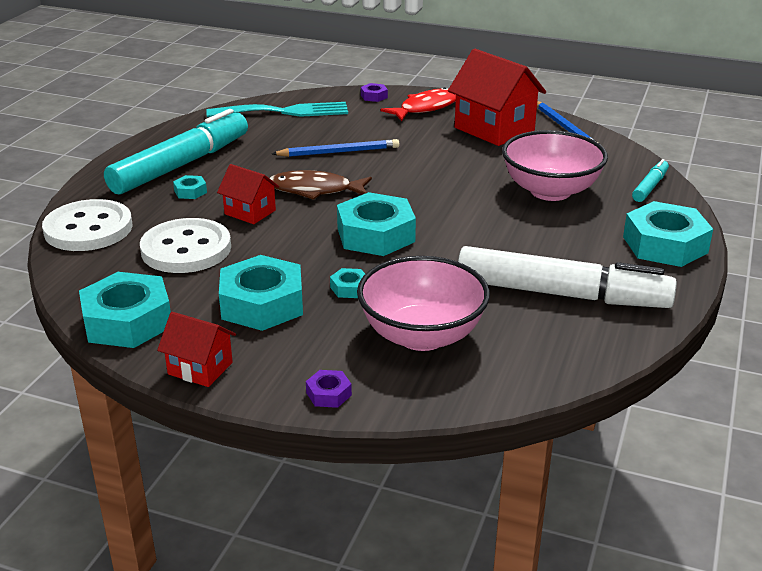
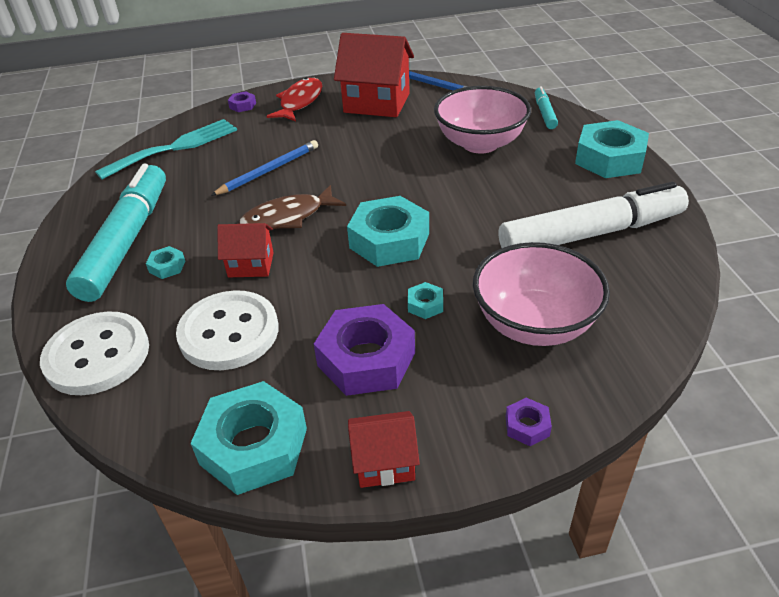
camera: 30 degrees left, 10 degrees up
turquoise nut [219,255,303,331] -> purple nut [314,304,415,396]

